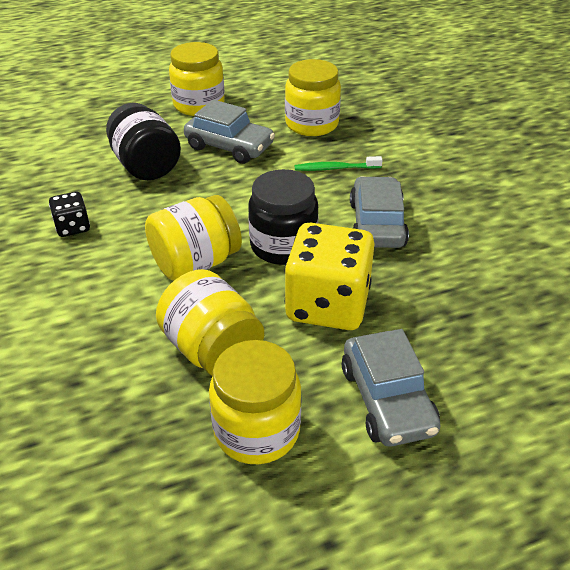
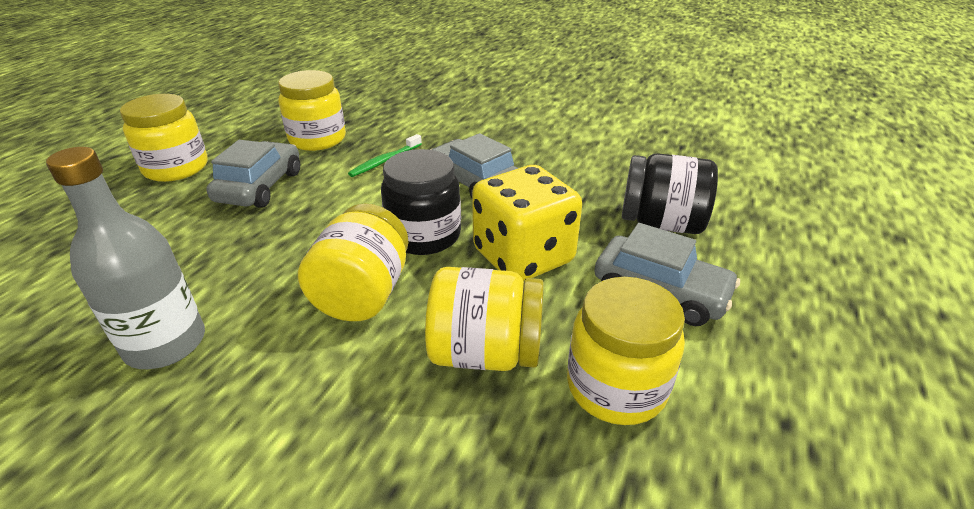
camera: 45 degrees left, 5 degrees down
black dice [49,192,90,237] -> grey bottle [46,147,205,369]
black jar [106,103,181,180] -> black jar moved to [622,153,718,234]
grey car [184,100,275,164] -> grey car turned 60 degrees counterclockwise [206,140,300,208]

